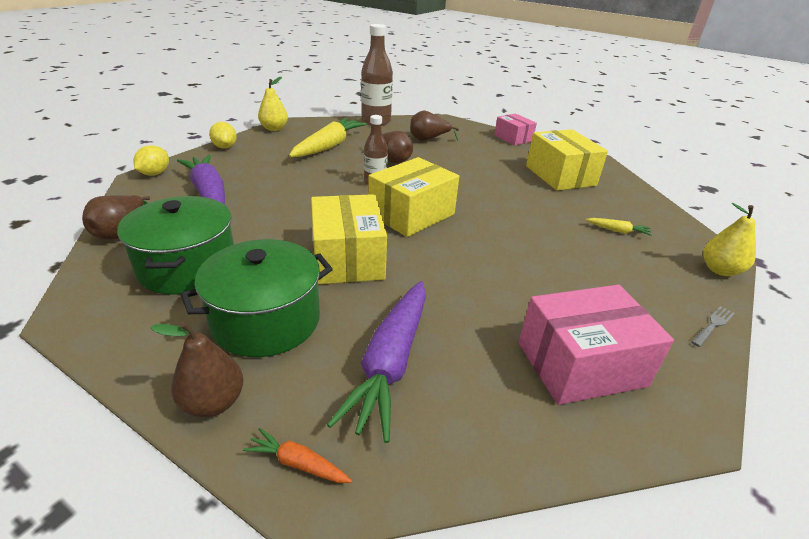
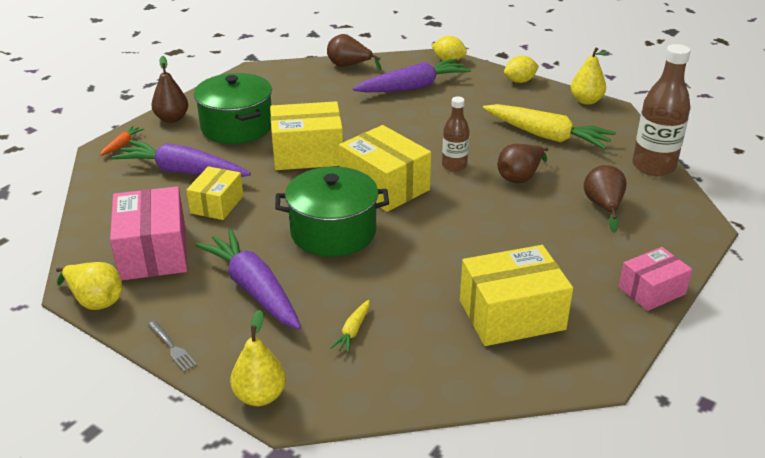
camera: 95 degrees right, 0 degrees up
green pot [117,196,234,295] -> green pot moved to [275,167,389,257]
none -> yellow pear [56,262,122,310]
none -> yellow box [186,166,243,220]
none -> purple carrot [195,229,301,329]

